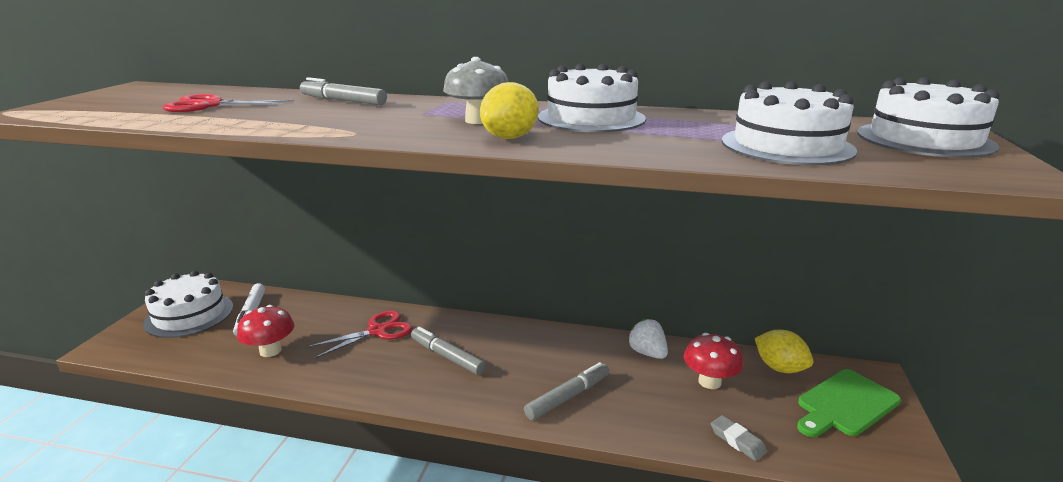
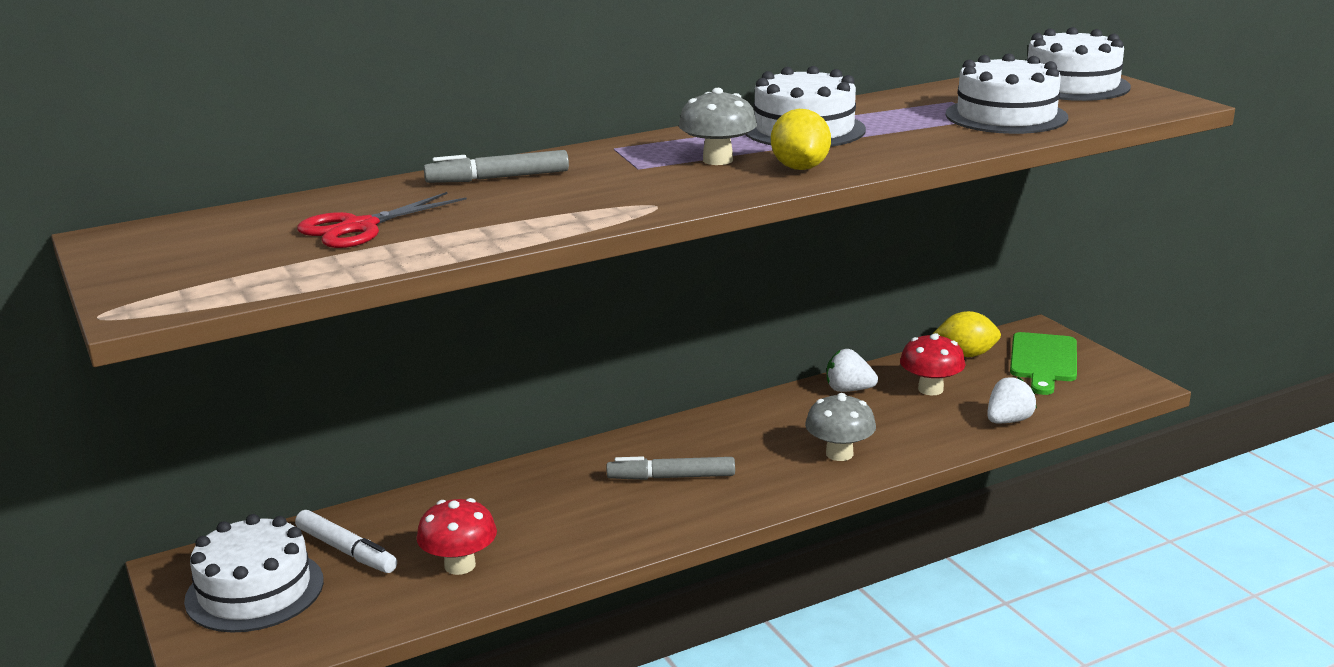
camera: 40 degrees left, 0 degrees up
red scissors [306,311,413,359] -> none
grey marker [524,362,609,420] -> grey mushroom [805,393,876,461]
grey eraser [711,415,767,461] -> white strawberry [987,377,1037,423]

